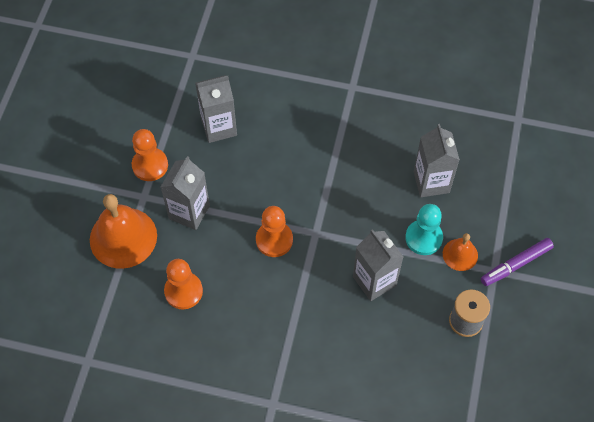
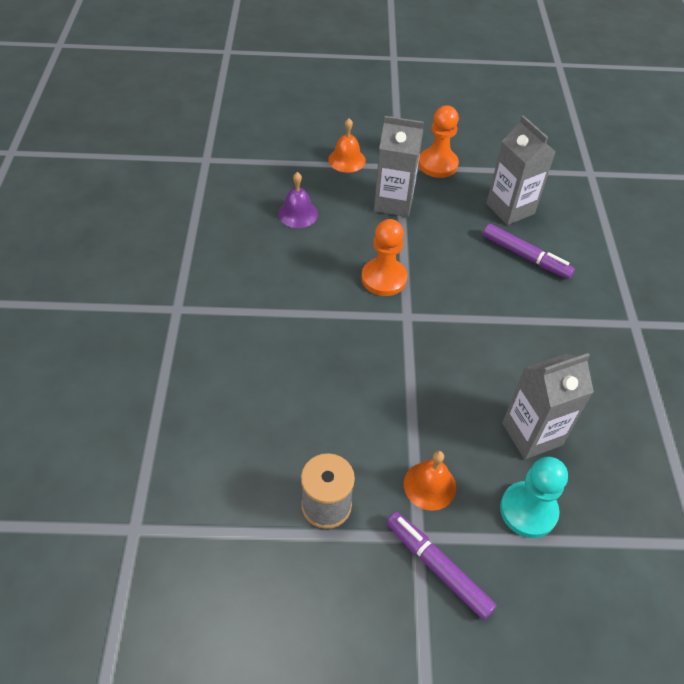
camera: 75 degrees right, 10 degrees down
orange bell [90,194,157,269] -> orange bell [328,118,366,173], size x0.52
orange pawn [164,259,203,309] -> purple bell [278,172,318,228]
grey carton [353,229,403,301] -> none
turquoise pawn [405,204,443,255] -> turquoise pawn moved to [500,457,568,538]
none -> purple marker [483,224,575,279]

